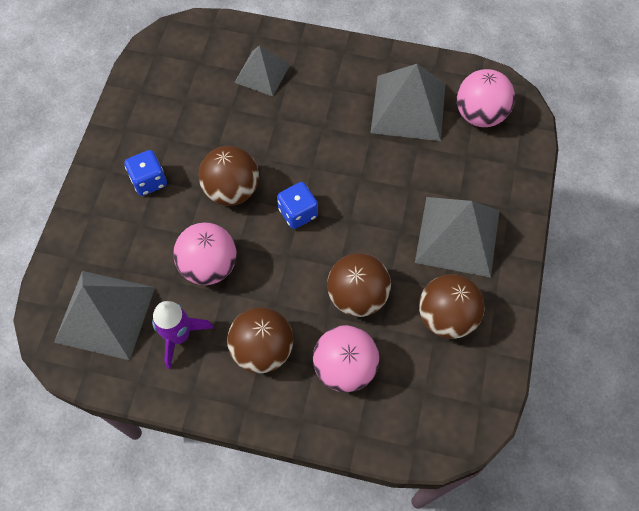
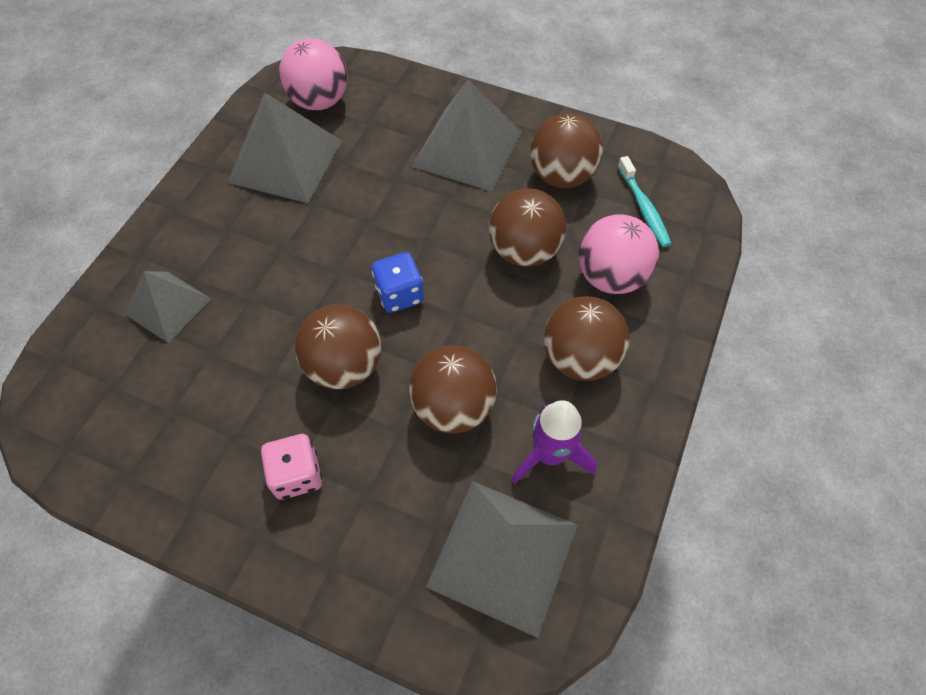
camera: 80 degrees left, 5 degrees down
blue dice [124,150,167,196] -> pink dice [261,434,322,500]
pink ball [173,222,237,285] -> brown ball [409,345,497,433]
none -> turquoise toothbrush [618,156,672,247]

